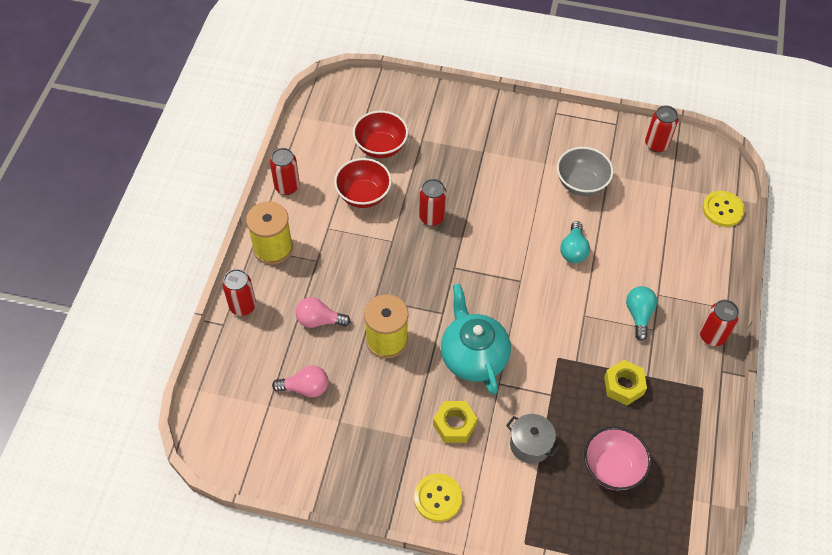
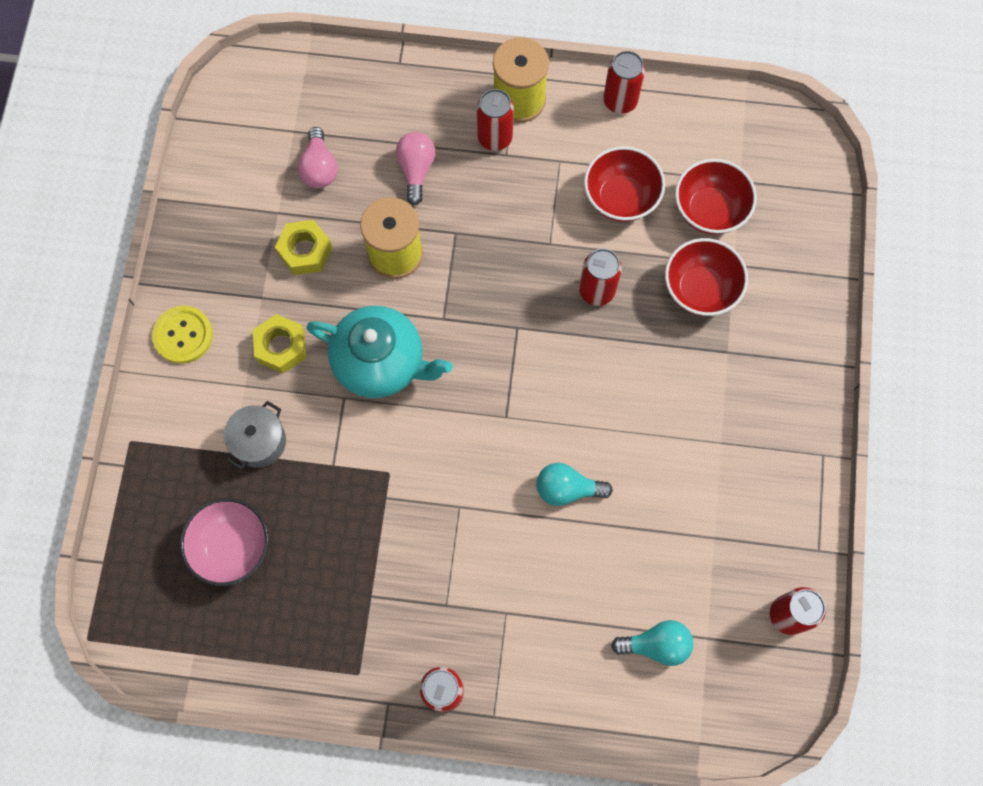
camera: 85 degrees right, 15 degrees up
red can [222,269,256,316] -> red can moved to [477,89,514,151]
turquoise teapot [441,284,511,395] -> turquoise teapot turned 45 degrees clockwise [306,306,453,398]
grey bowl [557,147,614,196] -> none
yellow nut [604,360,647,405] -> yellow nut moved to [275,220,332,275]
turquoise light bulb [626,286,657,341] -> turquoise light bulb moved to [611,620,693,666]
yellow button [702,191,745,227] -> none
none -> red bowl [665,238,748,316]

